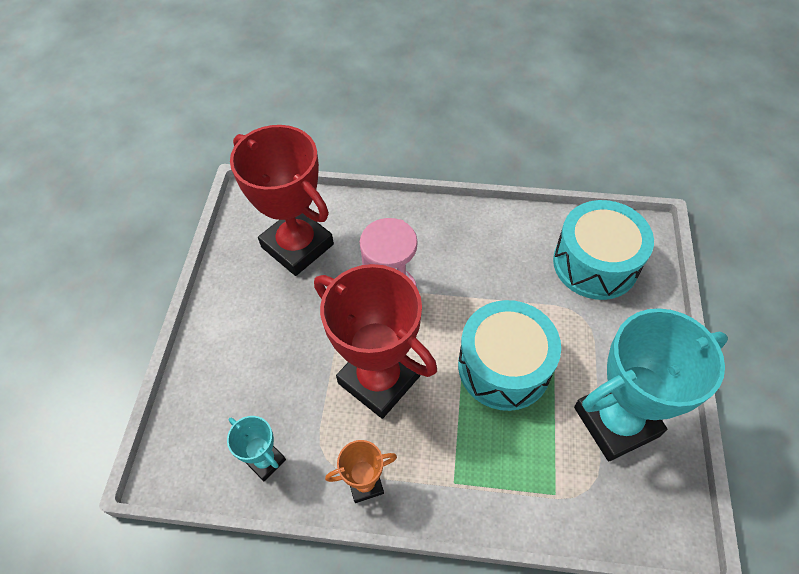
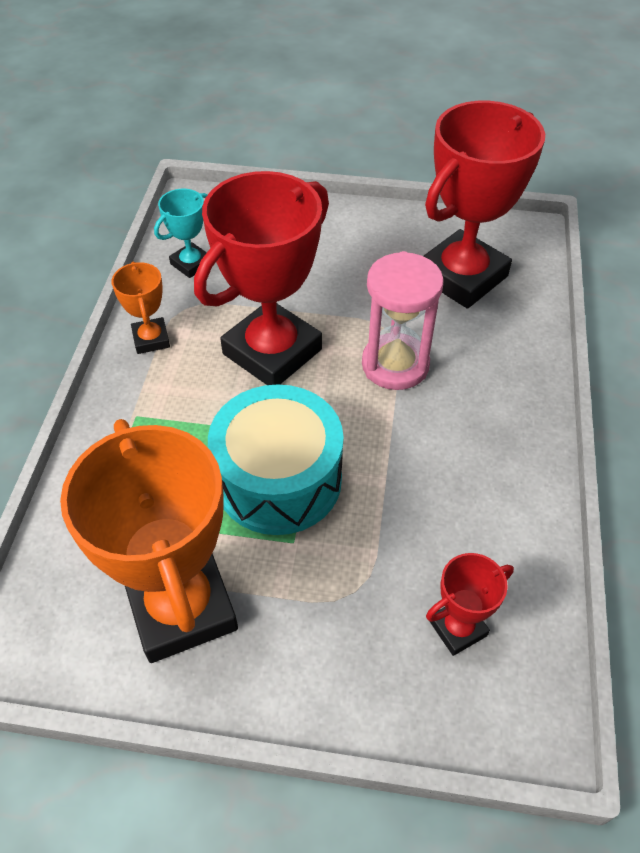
camera: 90 degrees right, 5 degrees down
turquoise drum [553,200,654,300] -> red trophy [426,553,514,656]
turquoise trophy [574,308,728,461] -> orange trophy [60,419,238,663]

